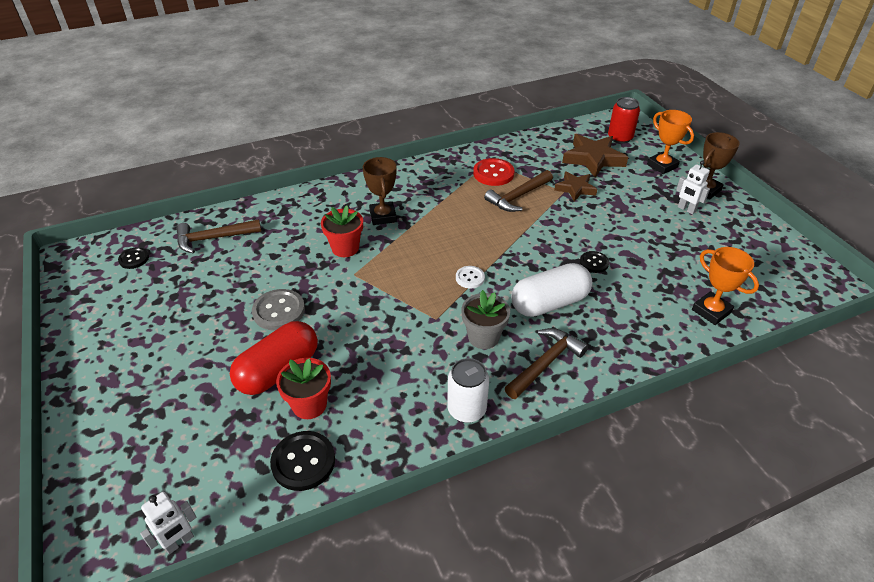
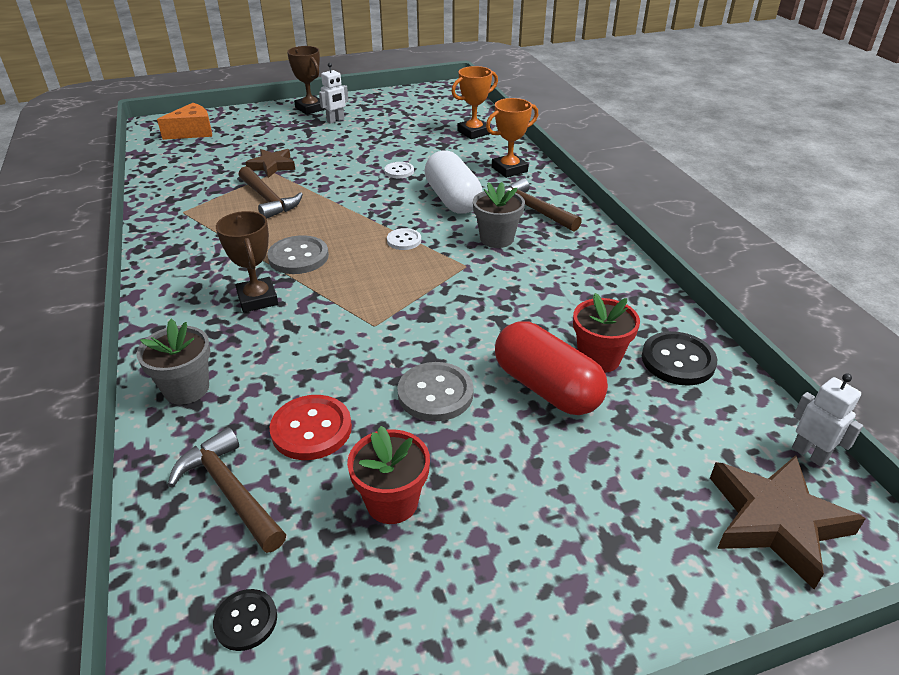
camera: 85 degrees left, 5 degrees down
brown hammer [176,219,261,253] -> brown hammer turned 150 degrees clockwise [168,427,286,553]
red flower pot [321,205,363,257] -> red flower pot moved to [347,426,430,524]
brown trophy [363,157,397,225] -> brown trophy turned 75 degrees clockwise [216,211,278,313]
white can [447,358,489,423] -> none
red button [473,158,514,186] -> red button moved to [270,395,352,460]
brown star [562,134,628,178] -> brown star moved to [710,455,866,589]
black button [580,251,609,273] -> white button [384,162,414,178]
red can [608,97,640,144] -> orange cheese [157,103,212,140]
orange trophy [647,110,694,174] -> orange trophy moved to [486,98,538,178]
none -> grey flower pot [136,319,211,405]
none -> grey button [267,235,329,274]

